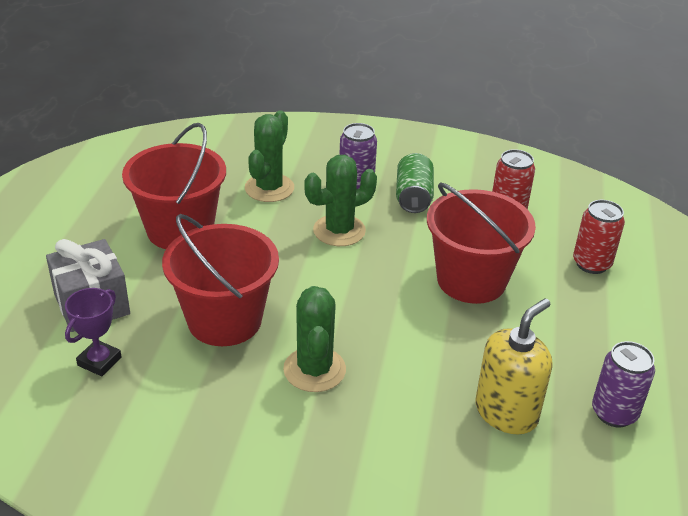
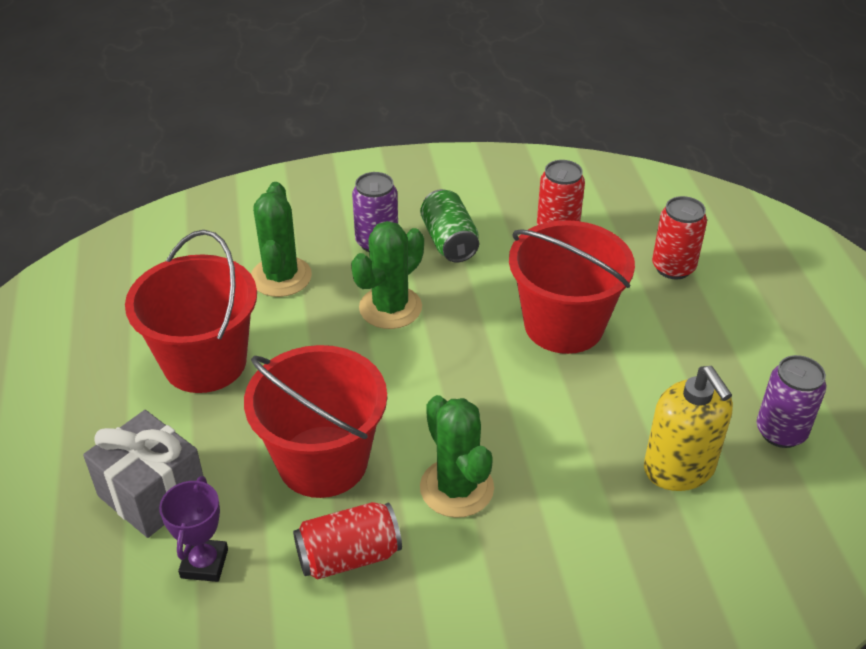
camera: 20 degrees left, 5 degrees up
yellow soap dispenser [475,298,552,434] -> yellow soap dispenser turned 135 degrees clockwise [644,366,733,491]
none -> red can [293,502,402,579]

